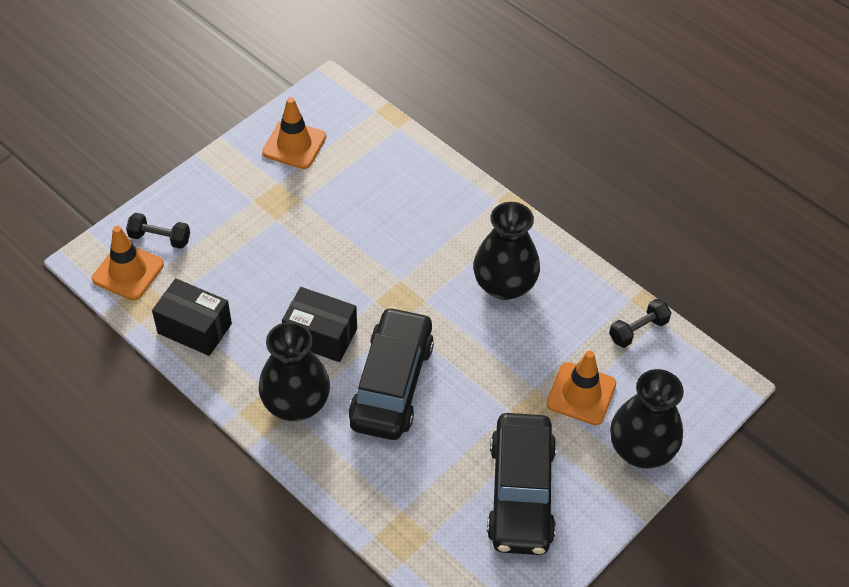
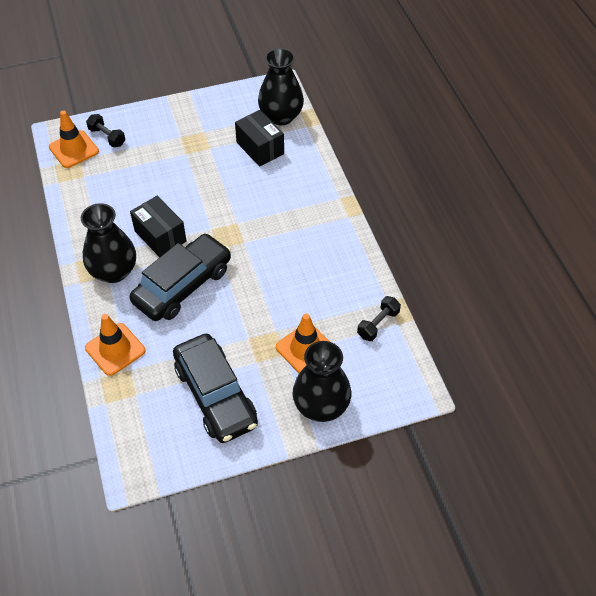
camera: 30 degrees right, 0 degrees up
black box [152,278,232,356] -> black box moved to [235,110,284,167]
orange traffic cone [262,97,326,169] -> orange traffic cone moved to [85,314,145,376]
black vase [473,202,540,300] -> black vase moved to [258,48,304,125]
black car [487,413,556,555] -> black car turned 60 degrees counterclockwise [173,334,258,443]
black dumbbell [609,299,671,348] -> black dumbbell turned 45 degrees counterclockwise [357,296,401,341]

